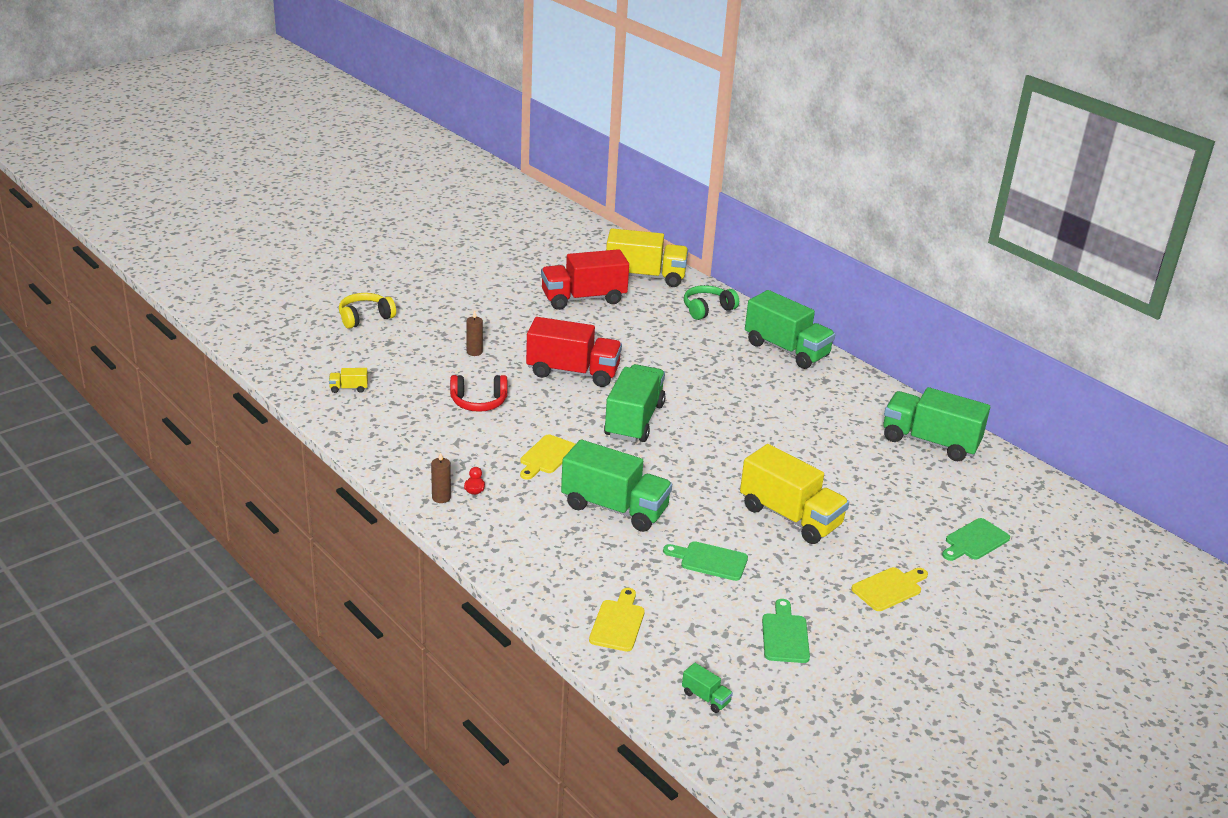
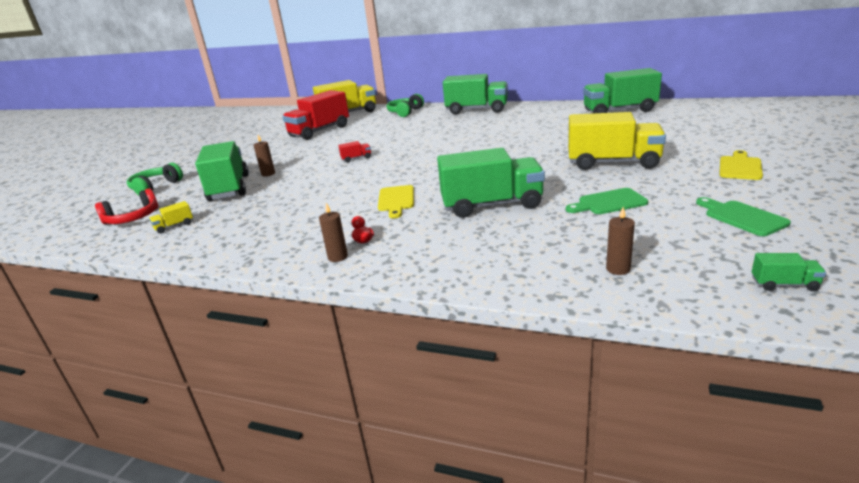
camera: 25 degrees left, 5 degrees down
yellow headphones [339,293,396,329] -> green headphones [127,163,183,195]
red headphones [450,375,507,412] -> red headphones moved to [95,188,158,224]
red truck [526,317,622,387] -> red truck [338,141,371,162], size x0.40
yellow cutting board [589,588,645,652] -> brown candle [606,207,635,275]
green truck [604,364,666,442] -> green truck moved to [195,141,249,202]
green cutting board [942,518,1010,561] -> none

